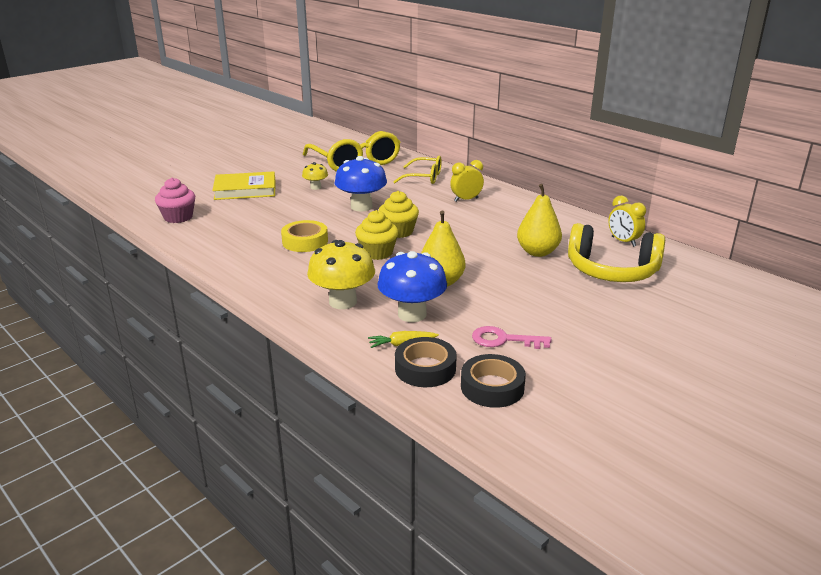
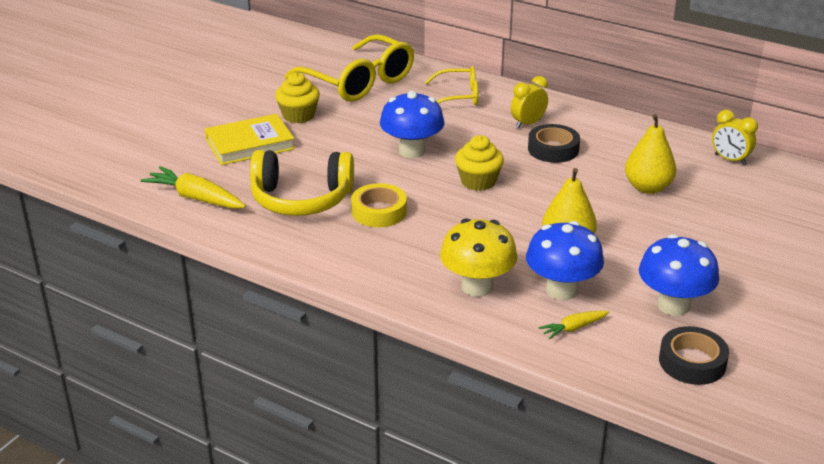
camera: 15 degrees left, 5 degrees up
pink cupcake [155,178,195,223] -> yellow carrot [141,166,246,209]
yellow mushroom [302,162,328,190] -> none
yellow cupcake [355,210,399,260] -> yellow cupcake moved to [275,72,320,123]
black tape [395,337,457,387] -> black tape moved to [528,124,580,163]
pink key [472,326,552,349] -> blue mushroom [639,234,719,316]
yellow headphones [568,223,665,282] -> yellow headphones moved to [250,150,354,216]

